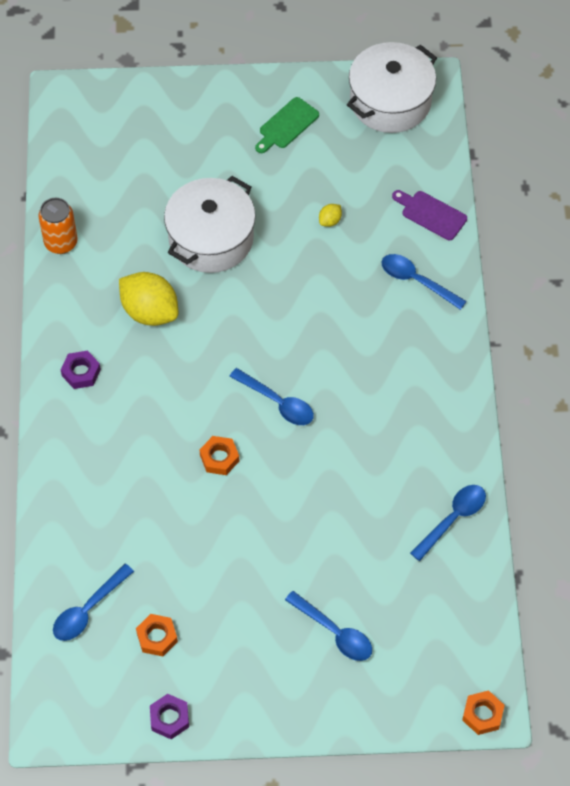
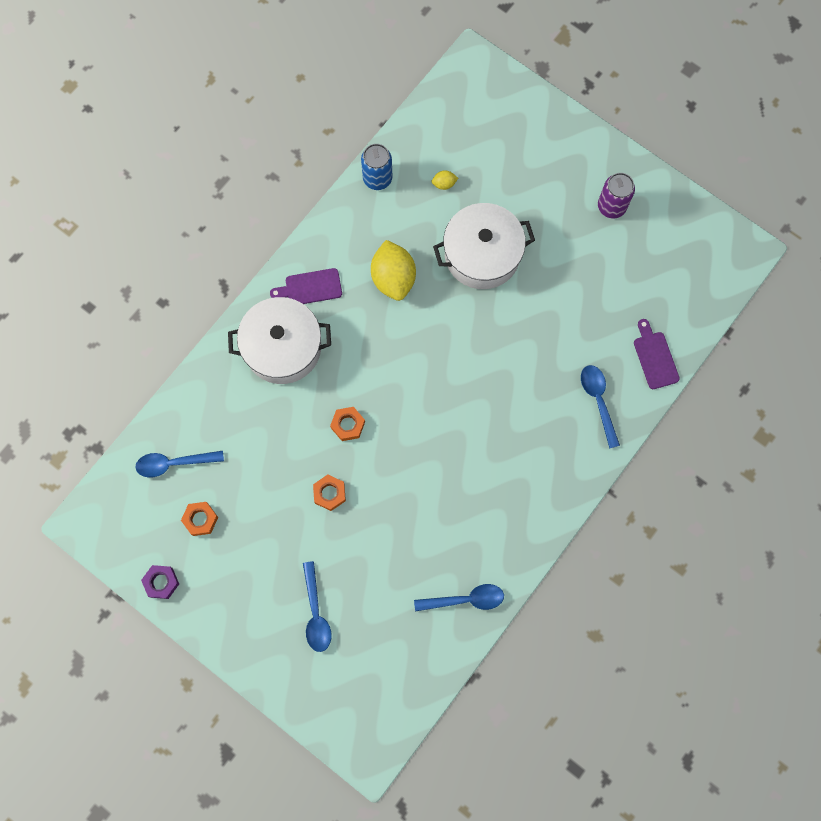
camera: 40 degrees right, 15 degrees up
orange can [38,198,78,254] -> blue can [361,144,393,190]
purple nut [61,350,101,389] -> purple cutting board [270,268,342,304]
blue spoon [229,368,314,425] -> none
green cutting board [255,97,319,153] -> purple can [598,173,635,218]
yellow lemon [319,204,342,227] -> yellow lemon moved to [432,170,458,190]
white pot [347,42,437,133] -> white pot moved to [228,297,331,384]
orange nut [462,690,505,735] -> orange nut moved to [313,475,346,511]

